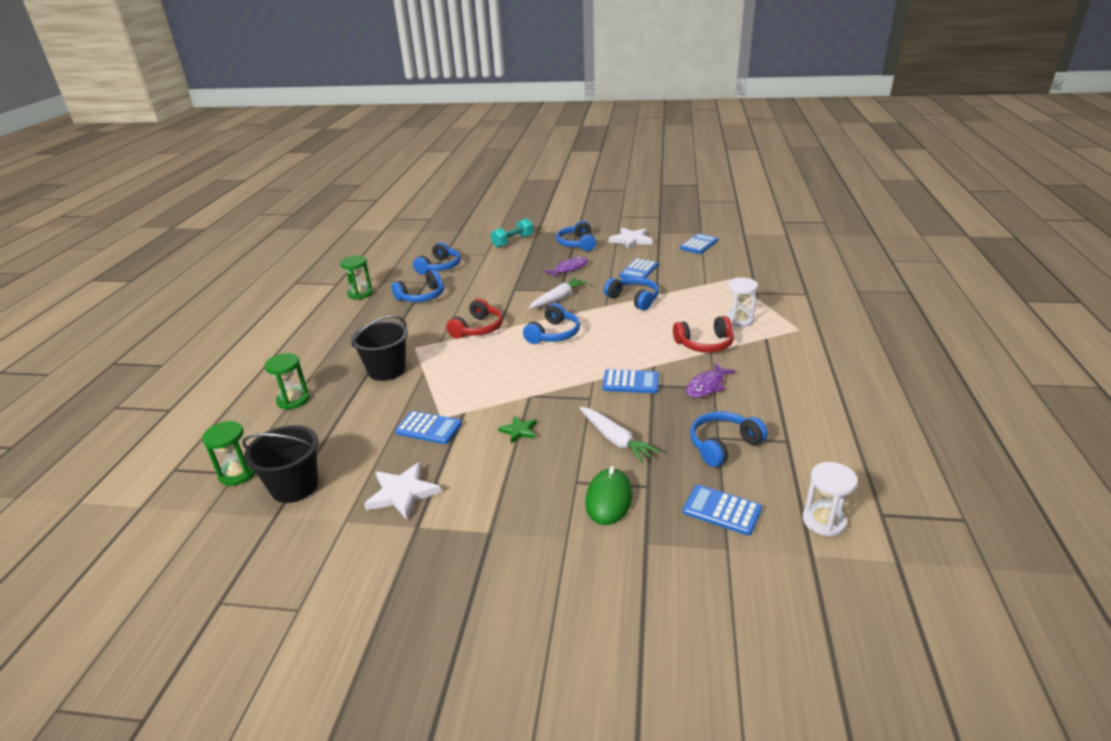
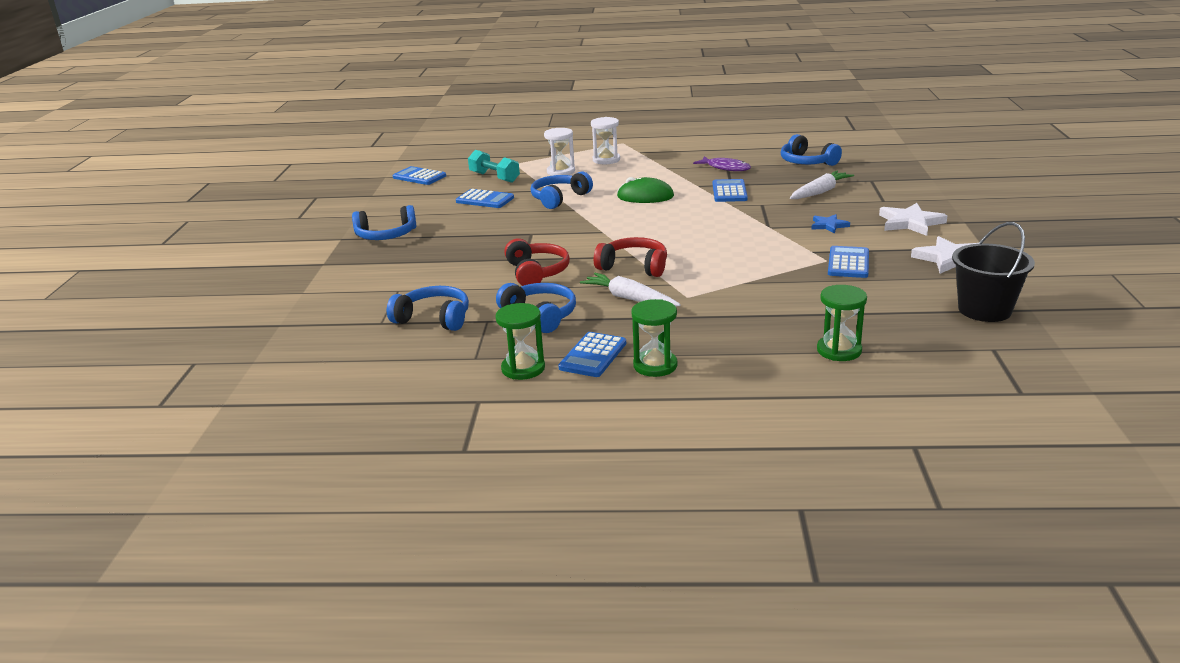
camera: 95 degrees left, 5 degrees down
green hourglass [202,421,256,486] -> green hourglass moved to [631,299,677,377]
black bucket [350,316,408,381] -> none
turquoise dumbbell [491,218,534,248] -> turquoise dumbbell moved to [468,150,520,183]
green star [498,416,537,444] -> blue star [811,214,850,234]
blue headphones [523,303,580,344] -> none
white carrot [528,277,588,309] -> white carrot moved to [580,273,681,306]
purple fish [544,257,588,277] -> none
green mouse [585,466,632,525] -> green mouse moved to [617,177,674,203]
white star [609,228,653,250] -> white star moved to [879,203,947,236]
red headphones [673,316,734,353] -> red headphones moved to [504,238,570,286]
blue calculator [683,485,762,535] -> blue calculator moved to [558,332,626,377]
white hourglass [802,462,858,536] -> white hourglass moved to [544,128,575,176]

